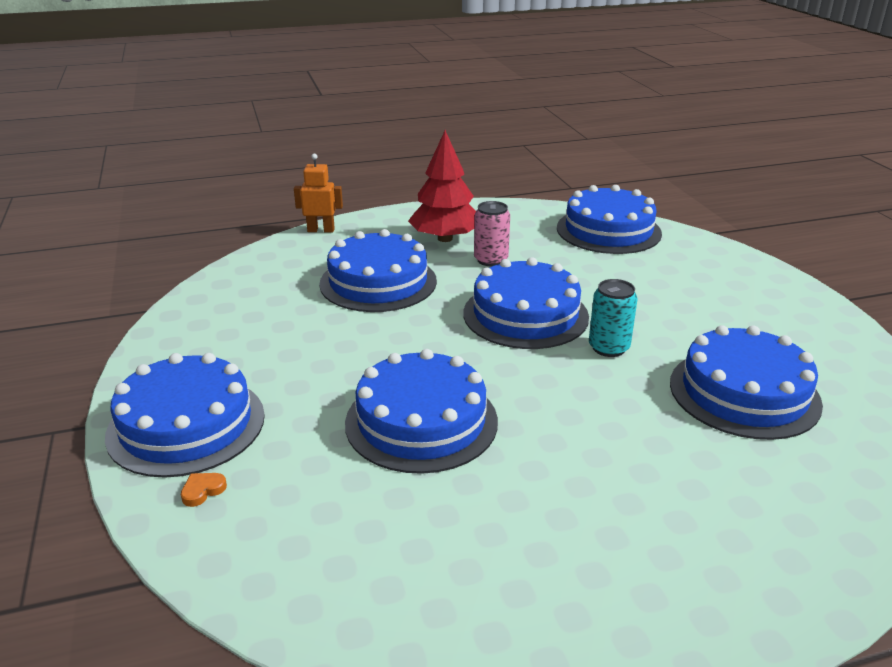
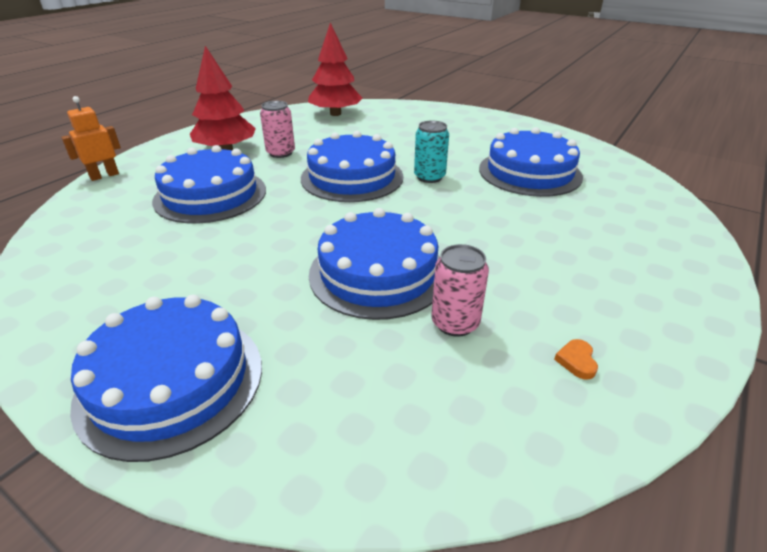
camera: 40 degrees left, 5 degrees up
orange heart [181,473,227,507] -> orange heart moved to [554,339,598,380]
blue cake [557,185,662,254] -> red tree [308,22,362,116]
none -> pink can [431,244,489,337]

